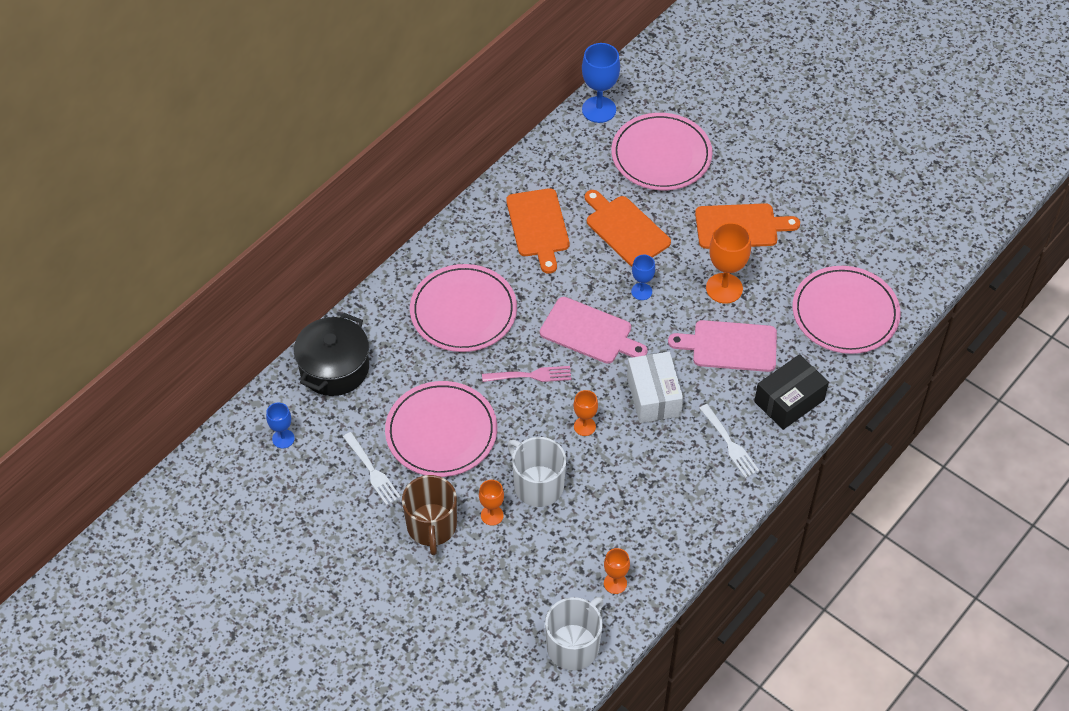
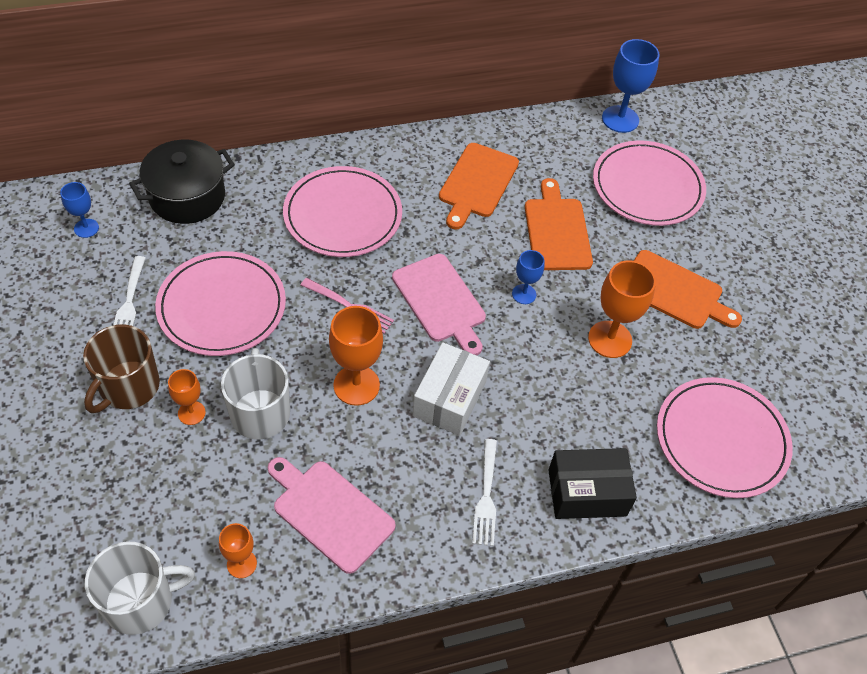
camera: 30 degrees right, 0 degrees up
orange goblet [573,390,598,436] -> orange goblet [329,306,383,406], size x1.75
pink cutting board [668,320,777,372] -> pink cutting board moved to [267,457,396,574]

